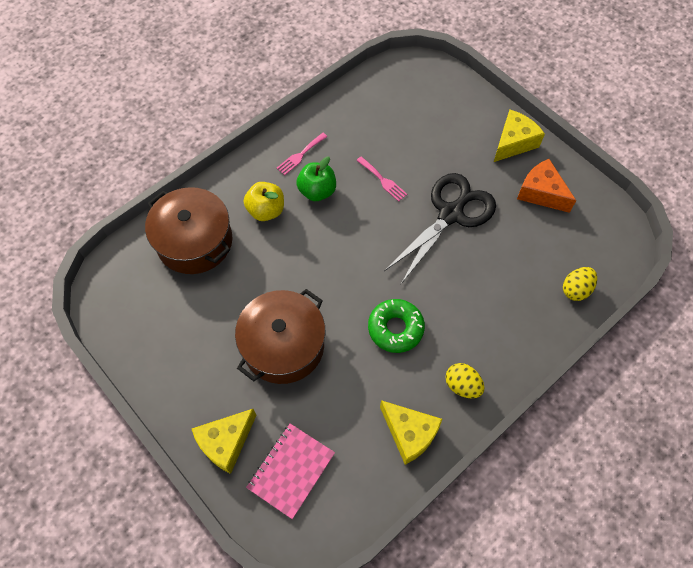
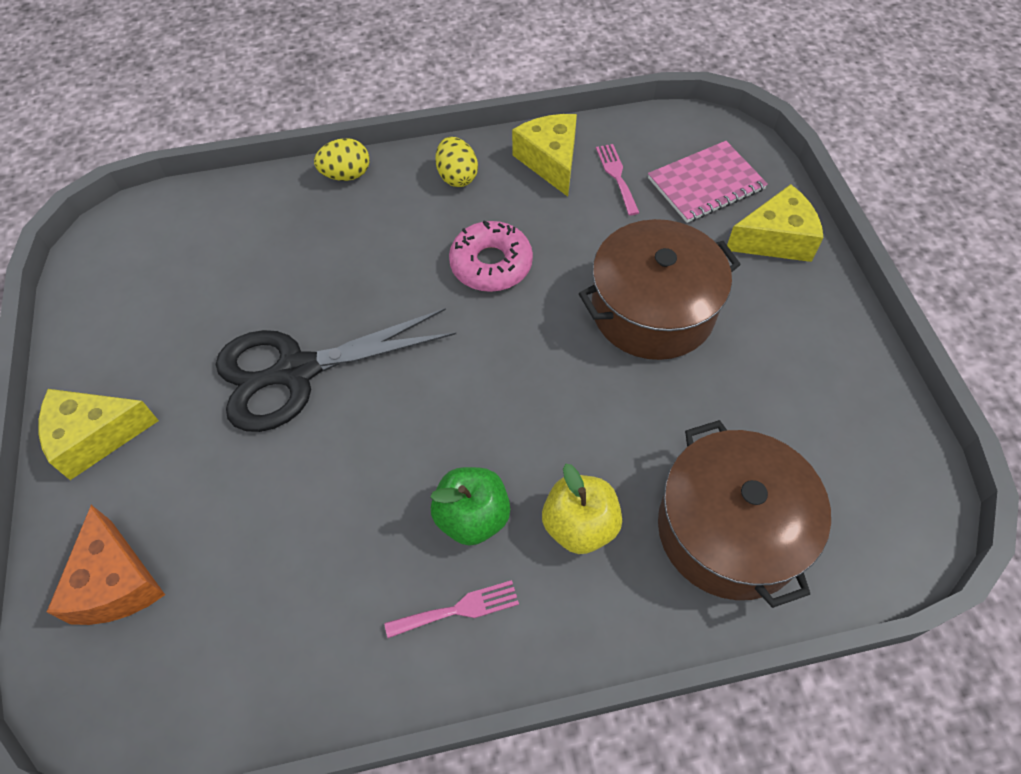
camera: 150 degrees left, 5 degrees down
pink fork [356,156,407,202] -> pink fork moved to [596,144,639,216]
green donut [368,299,425,353] -> pink donut [449,220,533,292]
orange cheese [517,159,576,213] -> orange cheese moved to [47,505,165,625]
yellow egg [563,267,597,301] -> yellow egg moved to [314,138,370,181]

